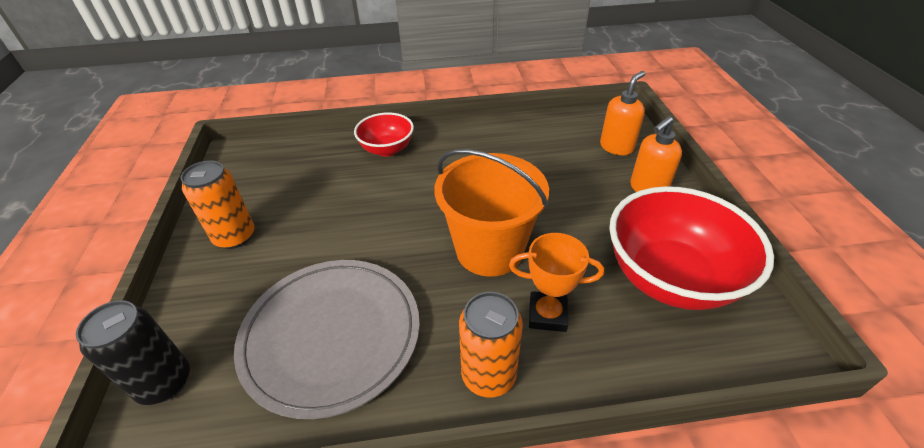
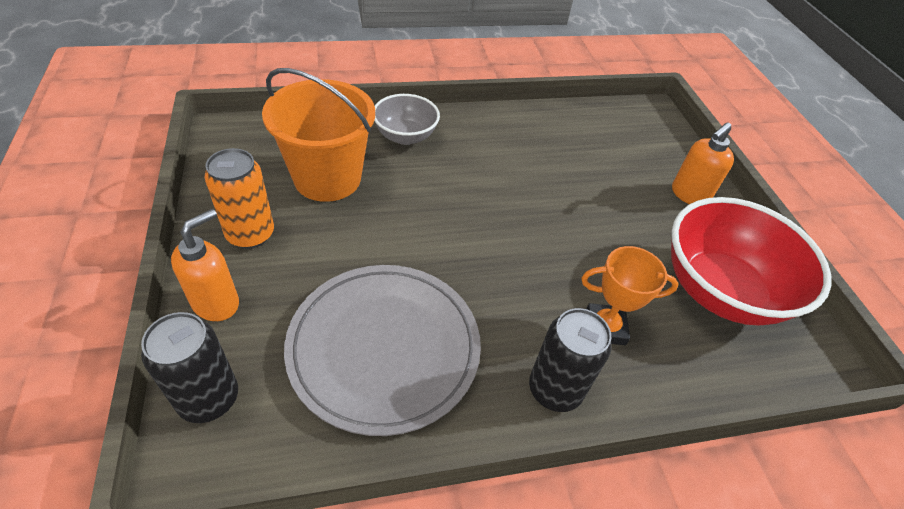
camera: 10 degrees left, 5 degrees up
red bowl [354,112,414,156] -> grey bowl [374,94,440,145]
orange bucket [434,149,549,277] -> orange bucket moved to [262,68,375,202]
orange can [459,292,523,398] -> black can [529,308,612,412]
orange soap dispenser [600,71,645,155] -> orange soap dispenser moved to [171,209,239,321]

